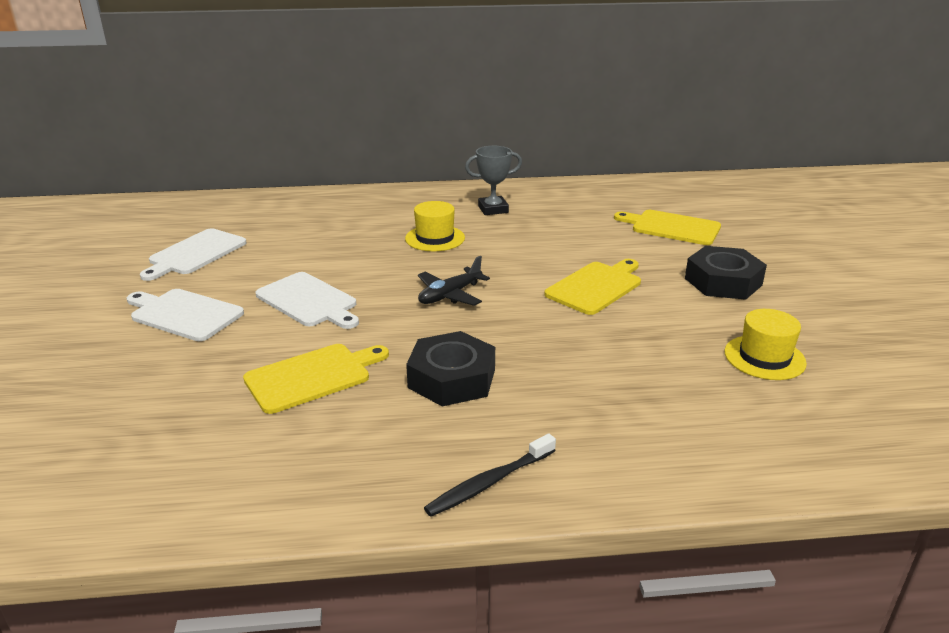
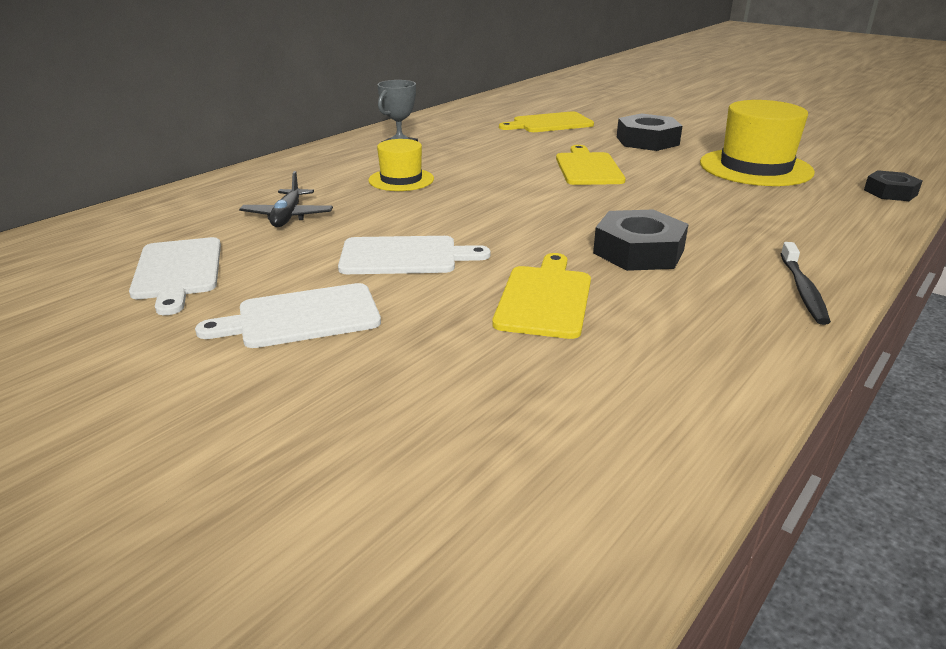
camera: 45 degrees left, 0 degrees up
black plane [418,256,490,306] -> black plane moved to [239,171,333,227]
yellow hat [725,309,807,380] -> yellow hat [700,100,815,186], size x1.73
none -> black nut [864,170,922,201]

